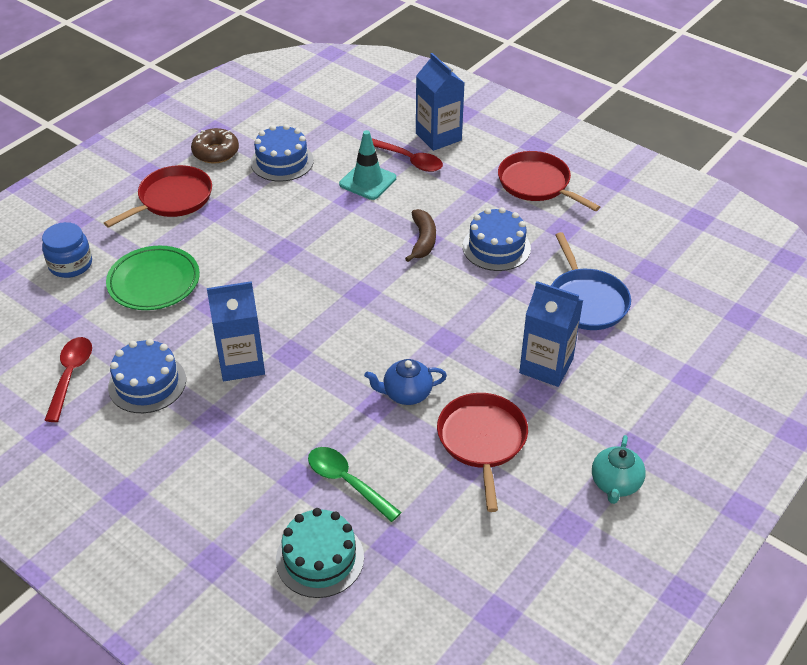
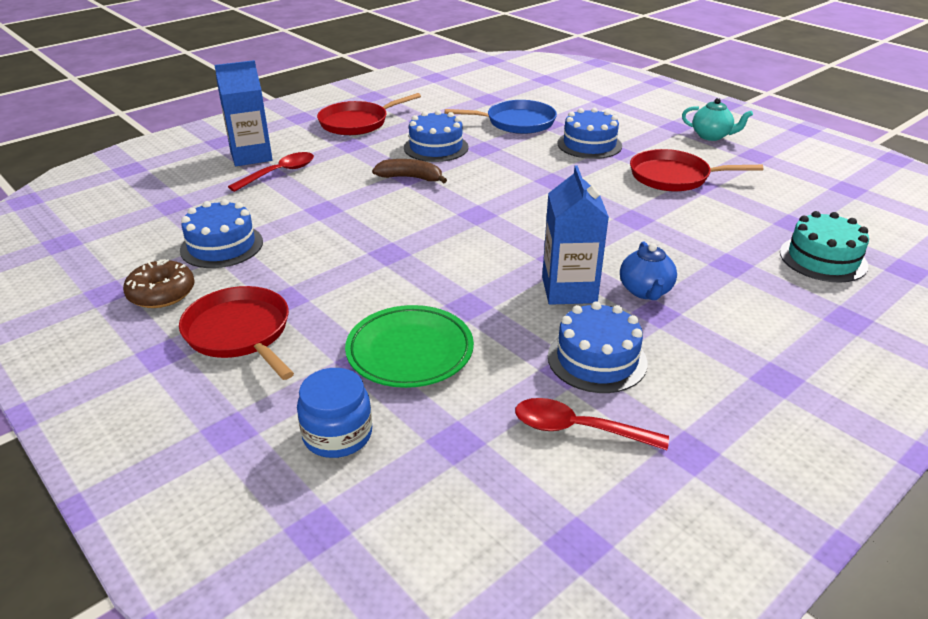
camera: 80 degrees left, 10 degrees down
green spoon [308,447,401,522] -> none
turquoise traffic cone [339,130,396,200] -> none
blue teapot [364,359,447,405] -> blue teapot moved to [620,242,677,300]
blue carton [519,281,583,387] -> blue cake [557,108,622,159]

